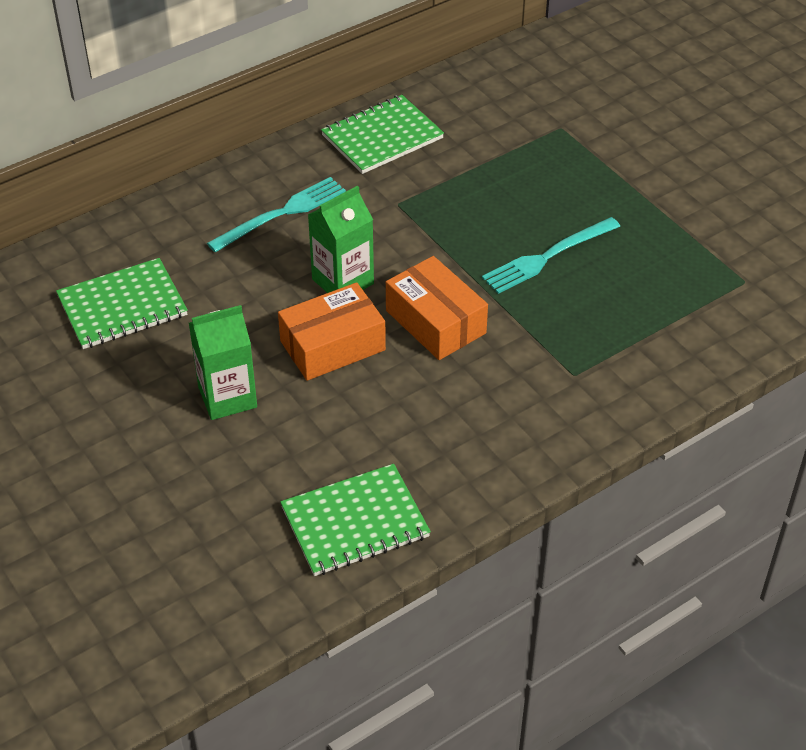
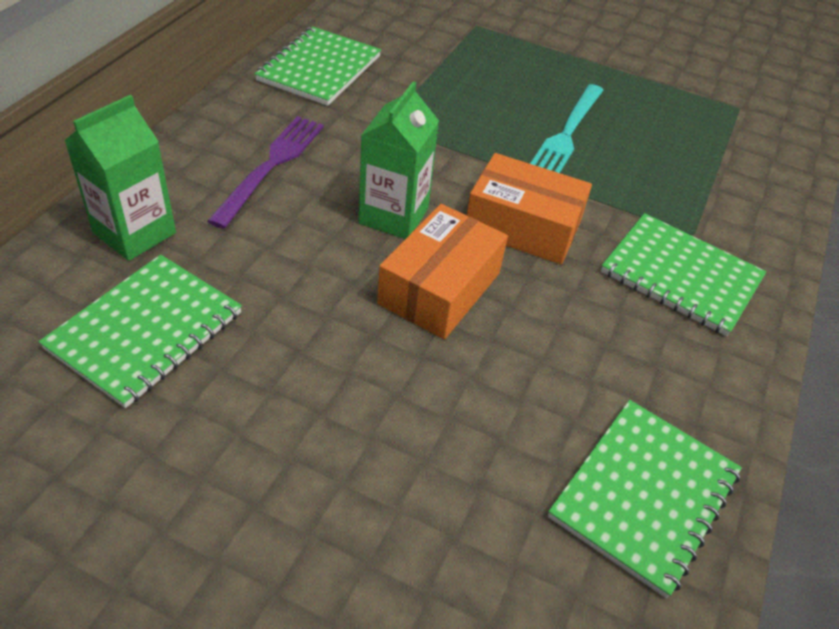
camera: 35 degrees left, 0 degrees up
green carton [189,305,257,420] -> green carton moved to [64,95,176,261]
turquoise fork [207,177,346,252] -> purple fork [207,116,324,229]
none -> green notebook [601,213,766,336]

